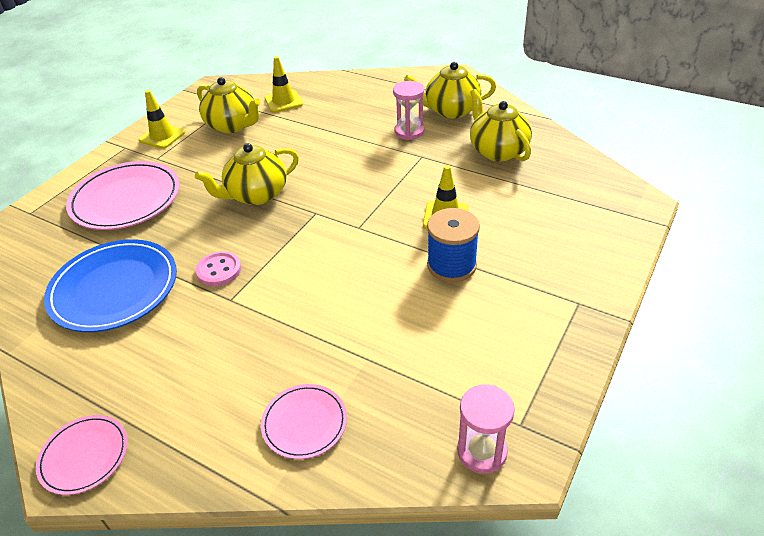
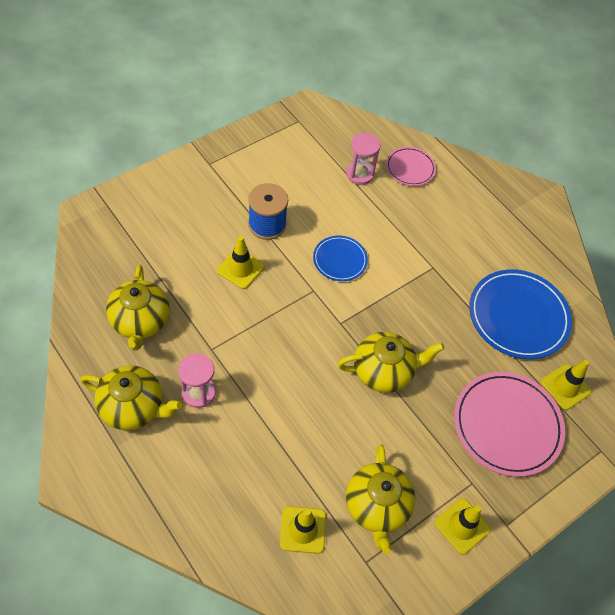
camera: 165 degrees left, 15 degrees up
pink plate [36,415,128,495] -> none
pink button [195,251,241,286] -> none
yellow teapot [197,77,260,133] -> yellow teapot turned 150 degrees counterclockwise [346,444,416,554]
pink hourglass [457,385,515,474] -> pink hourglass moved to [346,133,381,185]
none -> blue plate [313,236,368,281]
none -> yellow traffic cone [541,360,591,410]

